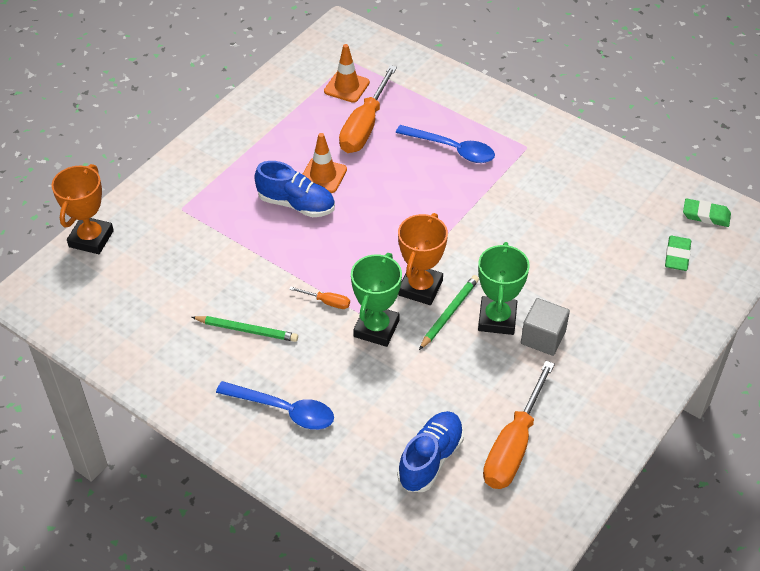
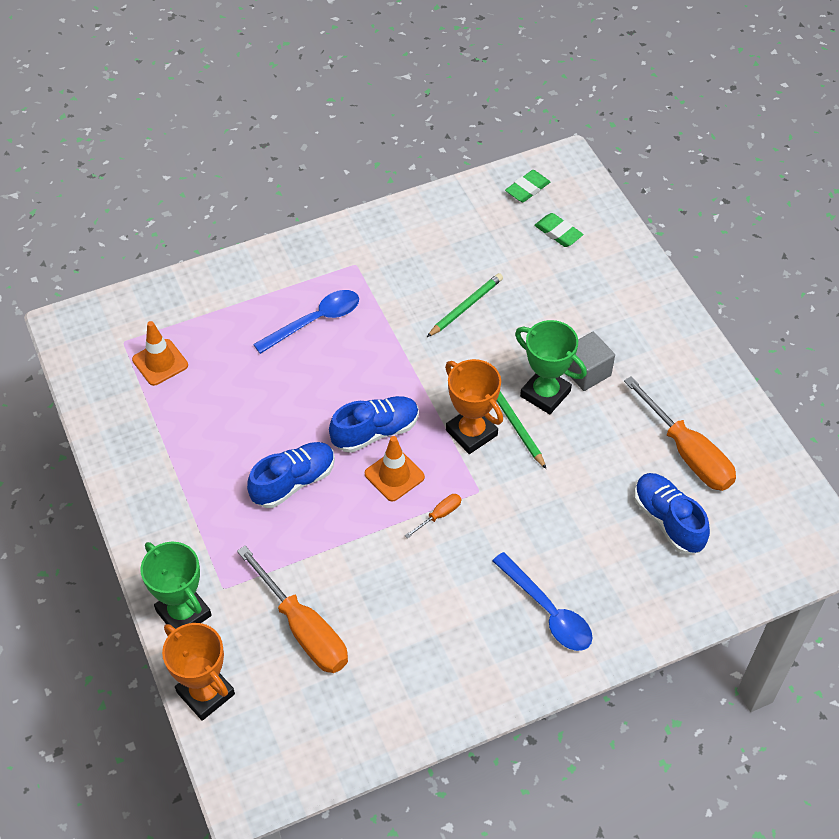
camera: 60 degrees left, 5 degrees up
green pencil [192,316,298,342] -> green pencil moved to [427,273,503,337]
blue spoon [216,381,334,430] -> blue spoon turned 90 degrees clockwise [492,552,593,651]
orange traffic cone [303,133,347,193] -> orange traffic cone moved to [365,436,425,501]
orange screwdriver [339,65,397,153] -> orange screwdriver moved to [237,546,348,673]
green trophy [351,253,402,347] -> green trophy moved to [141,542,212,629]
none -> blue shoe [329,396,419,453]

